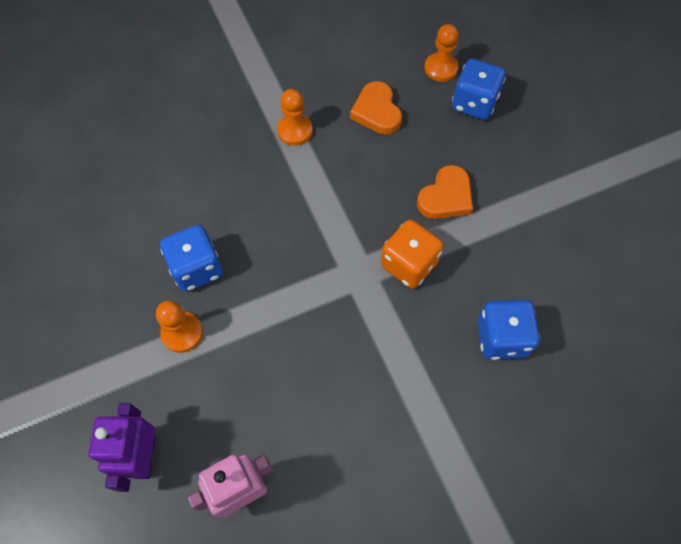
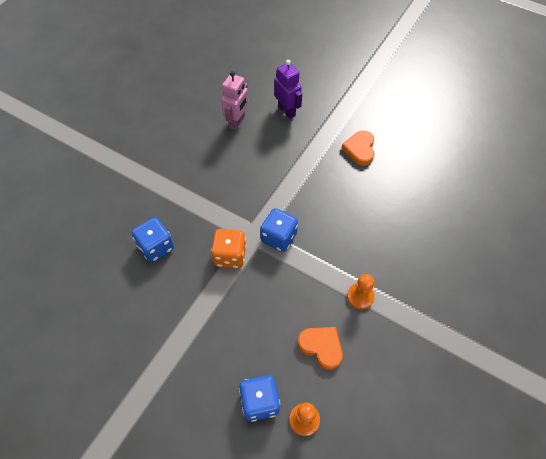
camera: 145 degrees right, 5 degrees down
orange pawn [156,301,203,353] -> none
blue dice [160,225,223,292] -> blue dice moved to [260,208,298,252]
orange heart [417,165,473,219] -> orange heart moved to [342,130,374,166]

